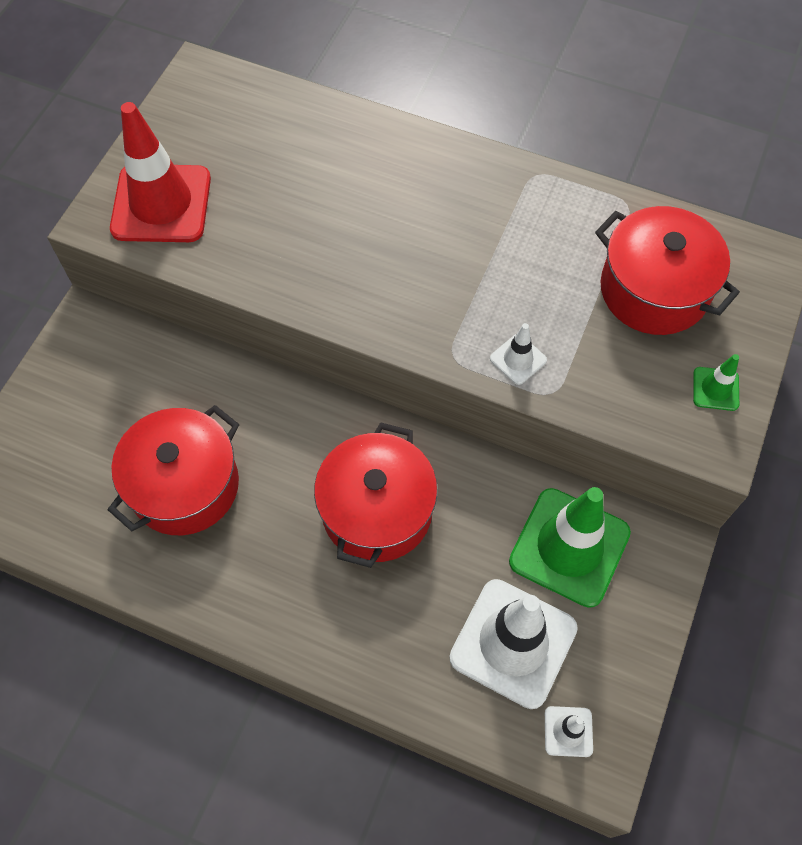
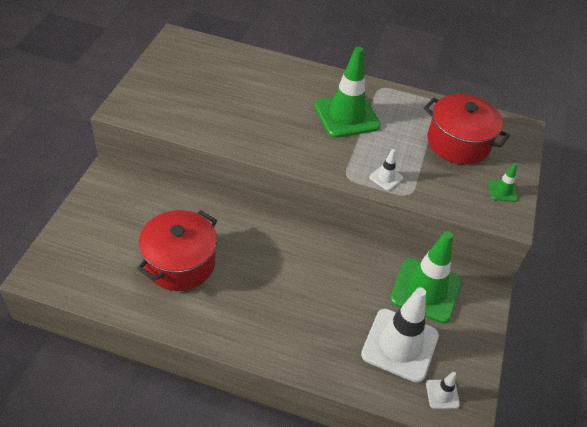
camera: 10 degrees left, 15 degrees down
red traffic cone [110,102,211,242] -> none
red pot [314,422,438,568] -> none
none -> green traffic cone [314,47,381,138]

